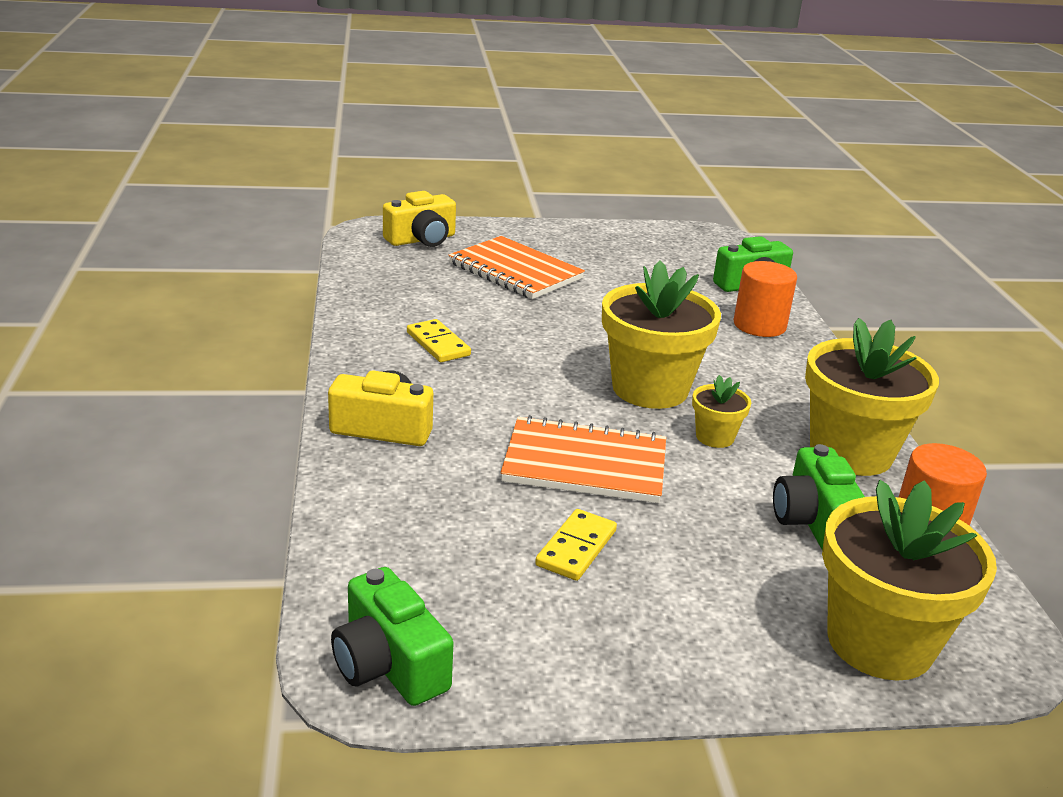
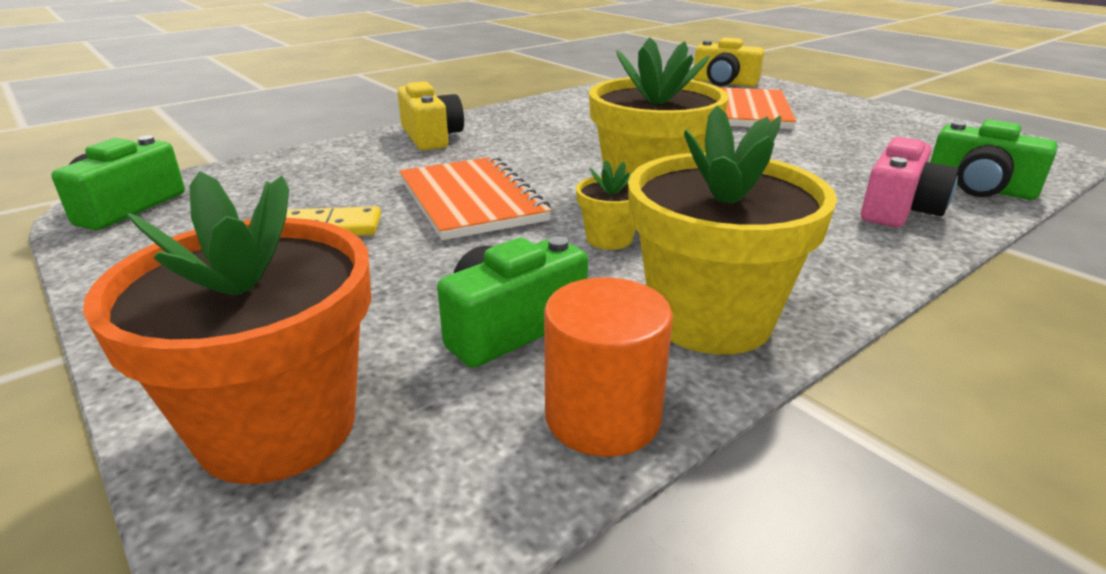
camera: 60 degrees right, 0 degrees up
yellow domino [407,319,471,362] -> none
orange cylinder [734,261,797,337] -> pink camera [861,137,959,228]
yellow flower pot [822,480,997,681] -> orange flower pot [83,171,371,484]

